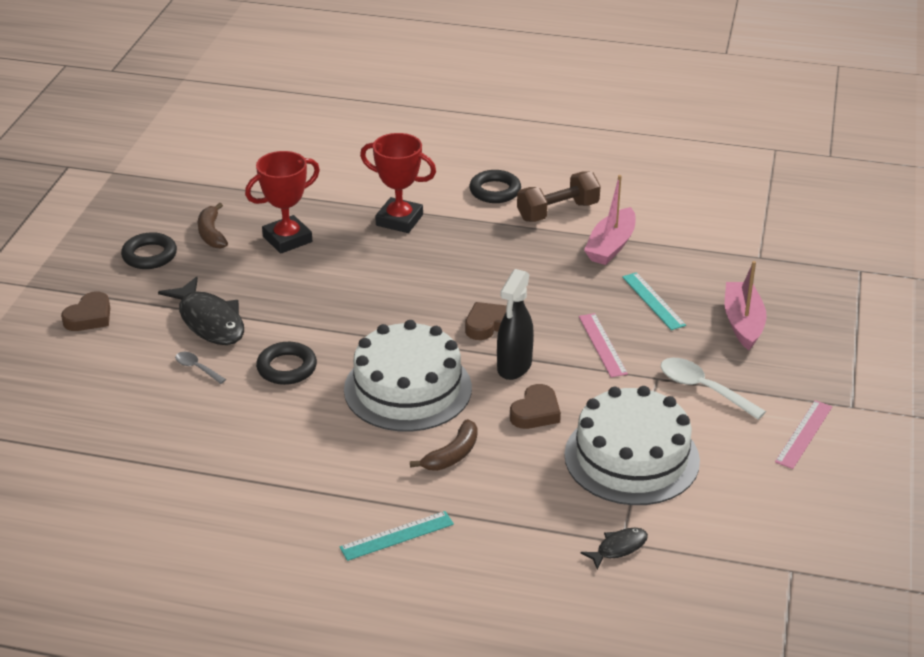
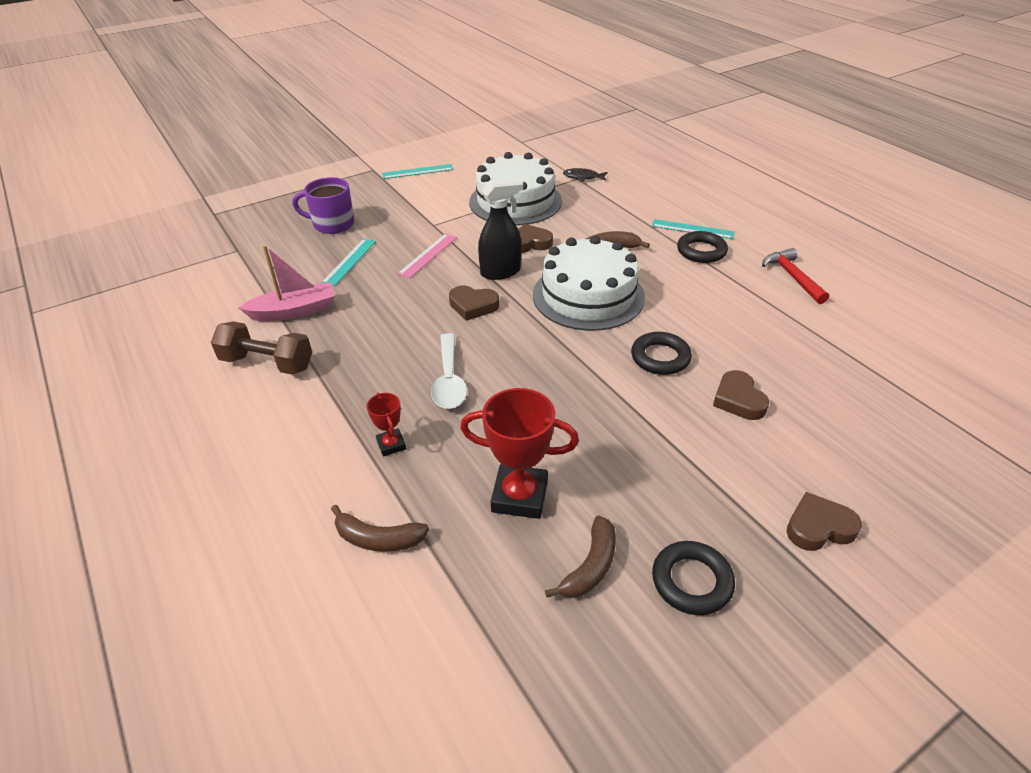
camera: 135 degrees left, 5 degrees up
black fish [158,276,244,345] -> none
grey spoon [175,352,226,384] -> brown heart [713,370,769,420]
red trophy [360,133,436,233] -> red trophy [366,393,406,456], size x0.52
black ring [469,170,521,203] -> black ring moved to [677,231,728,263]
white spoon [661,358,766,420] -> white spoon moved to [431,333,467,409]
pink boat [725,261,767,350] -> purple mug [292,177,355,234]
pink ruler [775,400,832,469] -> turquoise ruler [382,164,454,179]
none -> brown banana [331,505,429,552]
none -> red hammer [762,248,829,304]

